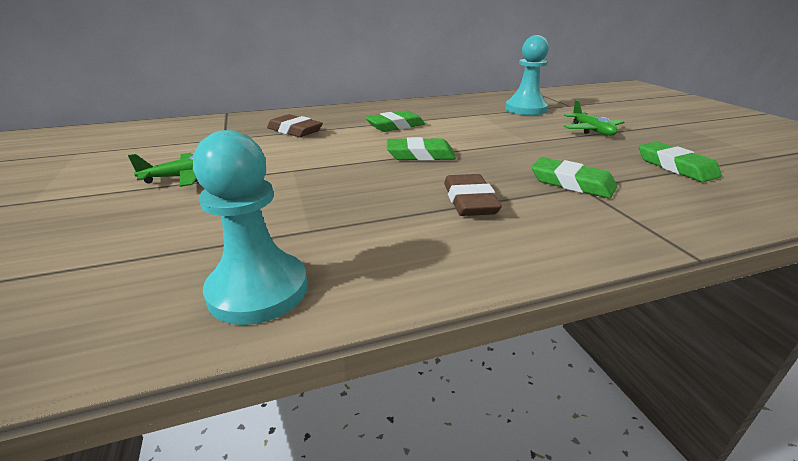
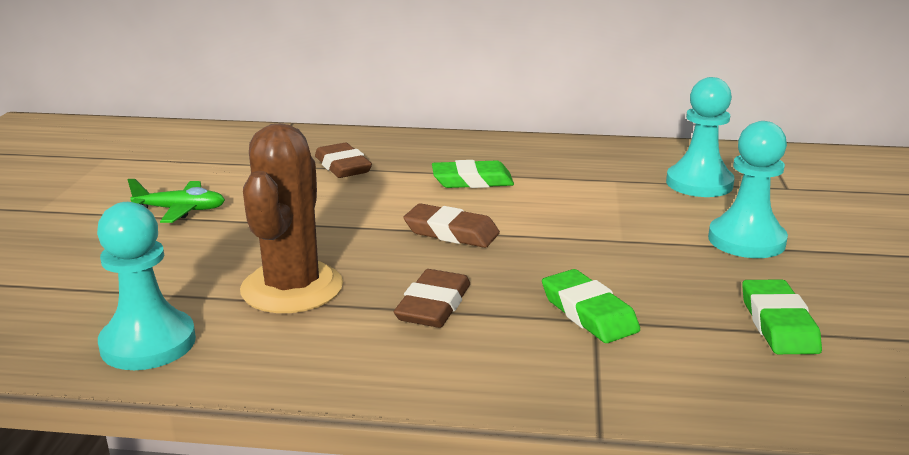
camera: 25 degrees right, 5 degrees down
green eraser [387,137,456,161] -> brown eraser [403,203,500,248]
green plane [564,100,624,136] -> turquoise pawn [708,121,788,258]
none -> brown cactus [240,123,343,313]

